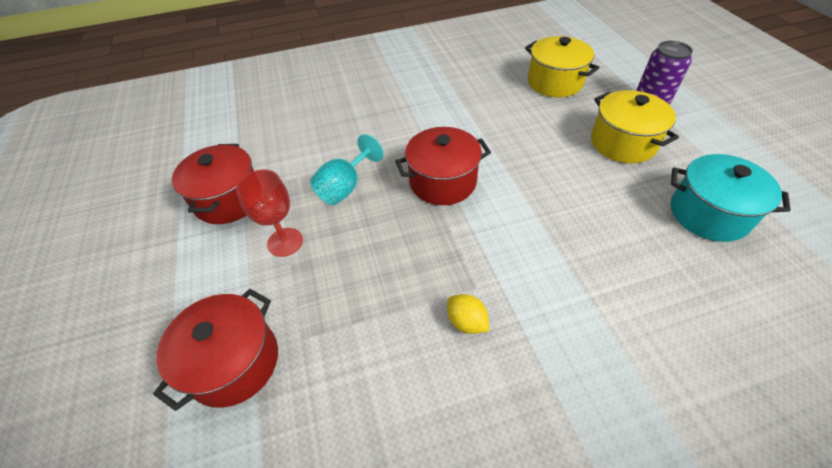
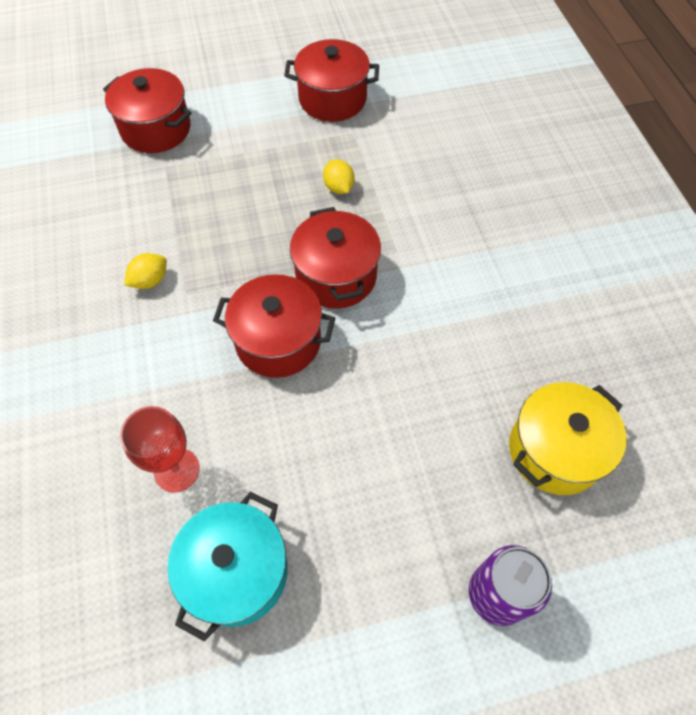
camera: 90 degrees right, 10 degrees up
red goblet [236,170,303,257] -> red goblet moved to [120,406,200,492]
turquoise goblet [310,134,384,205] -> yellow lemon [323,159,355,194]
yellow pot [591,90,679,163] -> none
none -> red pot [213,274,335,378]

